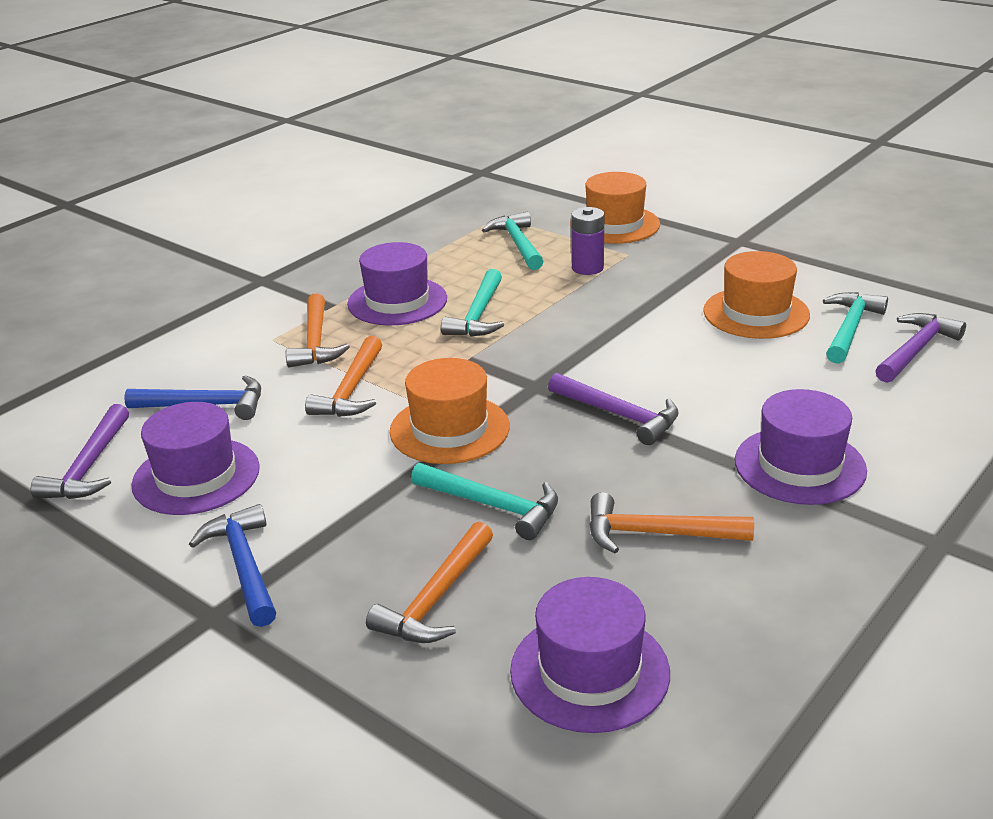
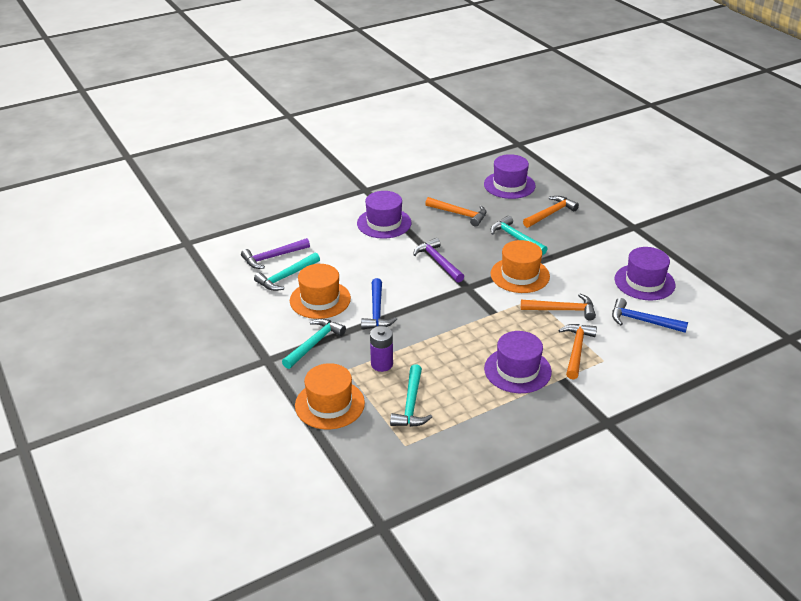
camera: 160 degrees left, 5 degrees up
purple hammer [31,404,129,499] -> none
blue hammer [189,504,276,627] -> blue hammer moved to [361,278,397,329]
orange hammer [305,336,382,417] -> orange hammer turned 60 degrees clockwise [521,294,596,321]
turquoise hammer [441,269,504,337] -> turquoise hammer moved to [282,319,346,369]

